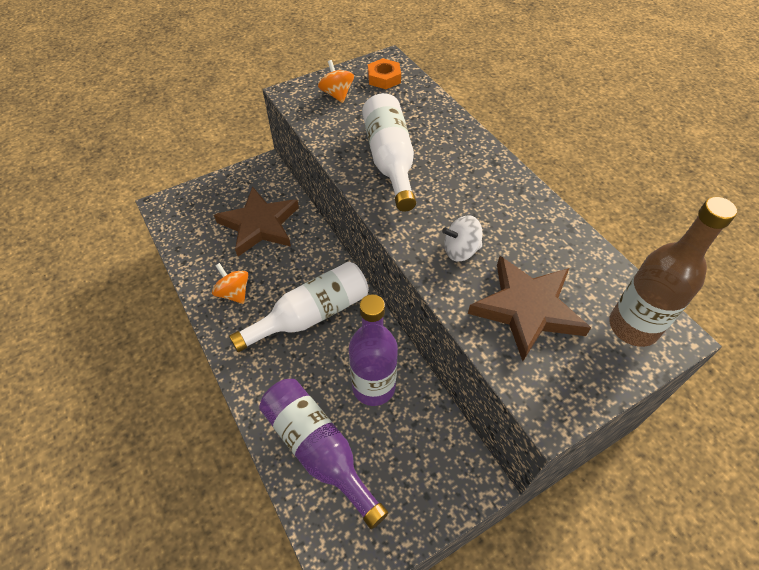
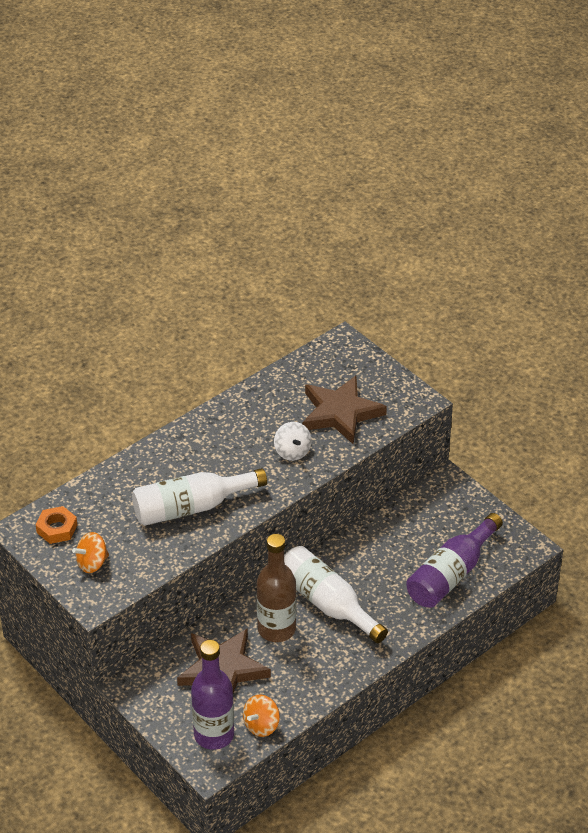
camera: 100 degrees left, 10 degrees down
orange spinning top [212,263,248,304] -> orange spinning top moved to [243,695,280,737]
purple bottle [349,294,398,406] -> purple bottle moved to [191,640,234,750]
brown bottle [609,197,737,347] -> brown bottle moved to [257,534,296,642]

